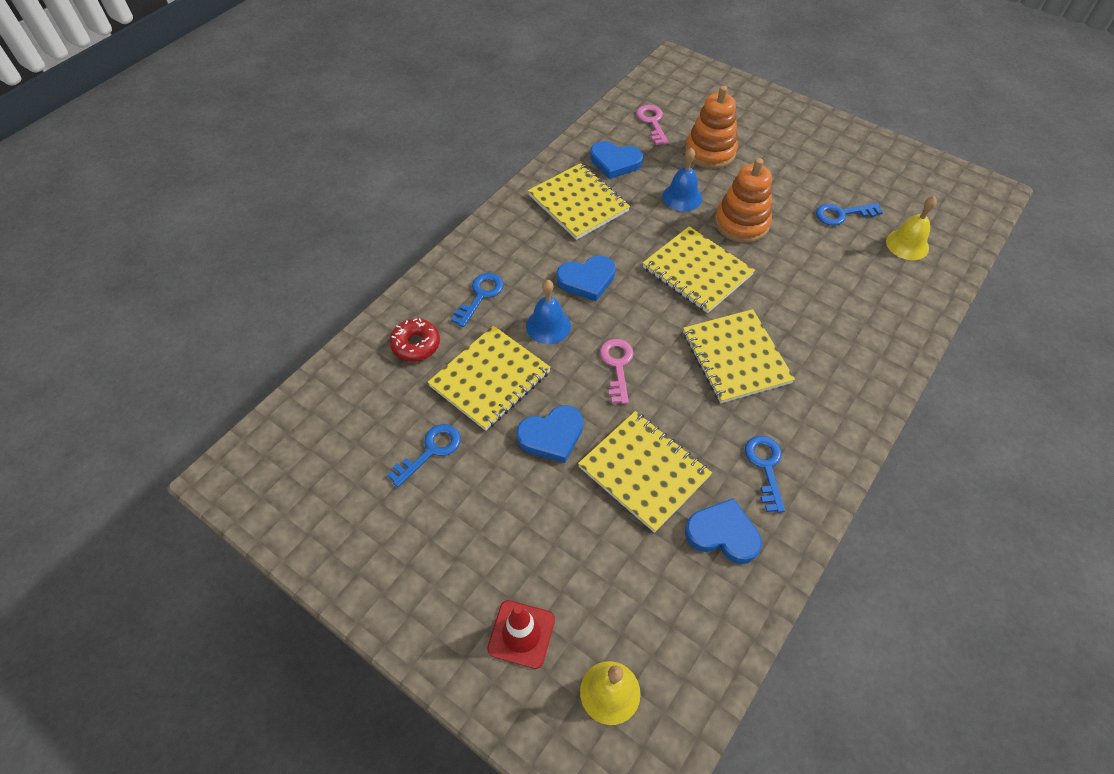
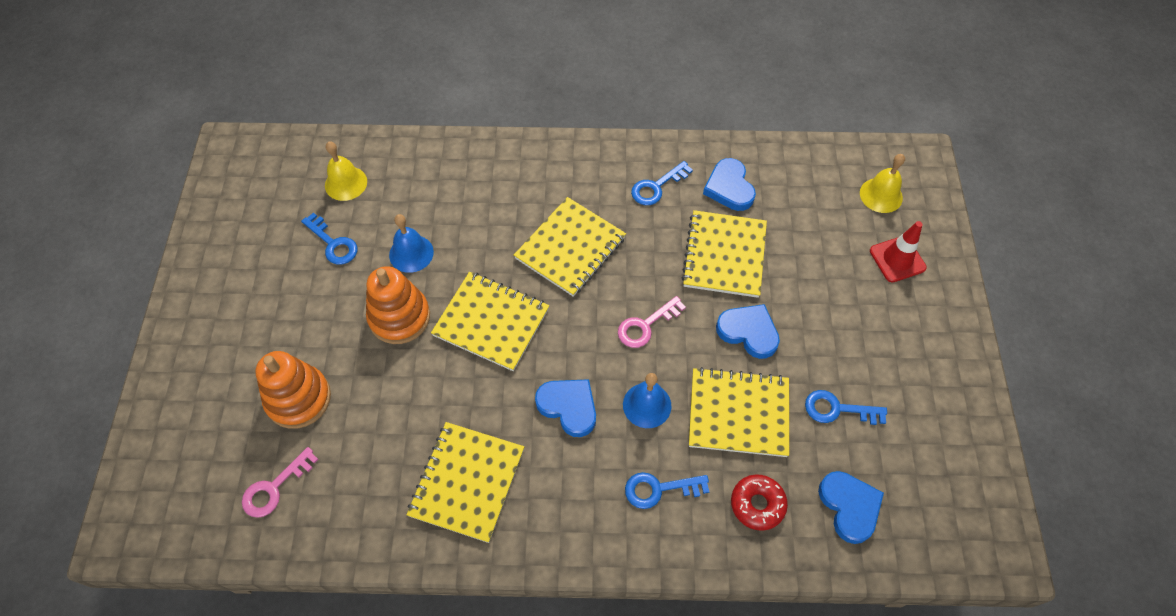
camera: 125 degrees left, 5 degrees up
blue heart [590,141,643,179] -> blue heart moved to [818,471,884,544]
yellow notebook [643,226,755,313] -> yellow notebook turned 75 degrees counterclockwise [431,272,549,371]
blue bell [662,148,702,211] -> blue bell moved to [389,214,434,273]

